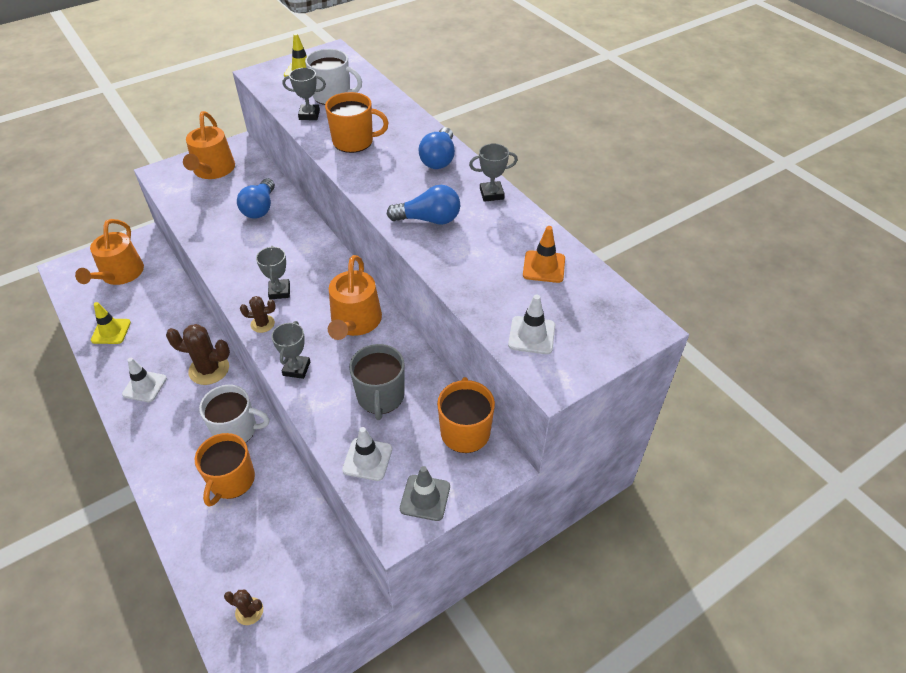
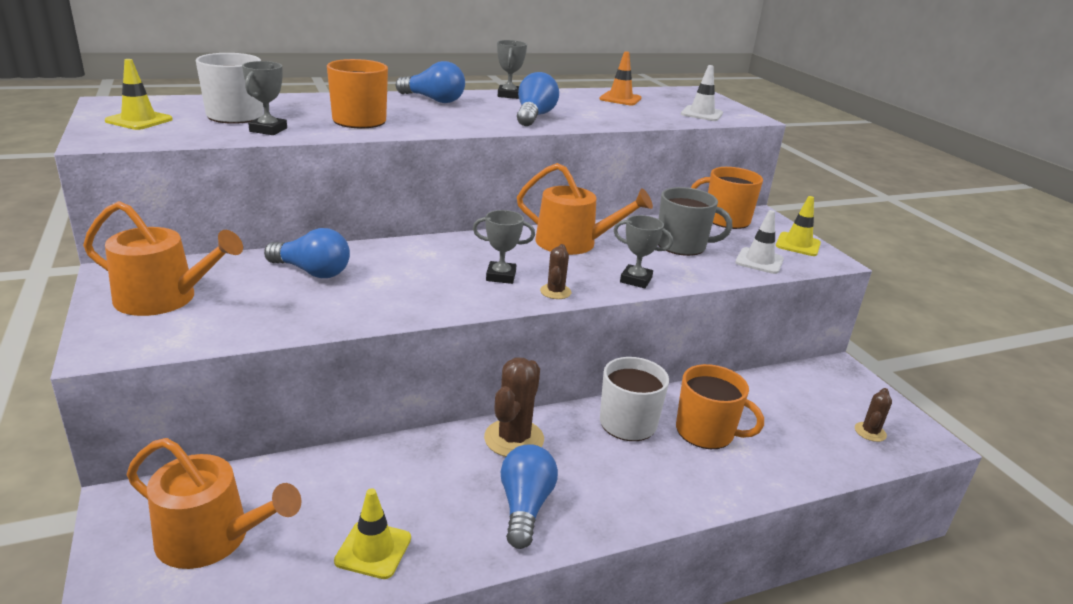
camera: 80 degrees left, 20 degrees down
white traffic cone [122,358,167,402] -> blue light bulb [501,444,558,549]
grey traffic cone [400,466,450,521] -> yellow traffic cone [776,196,821,256]

